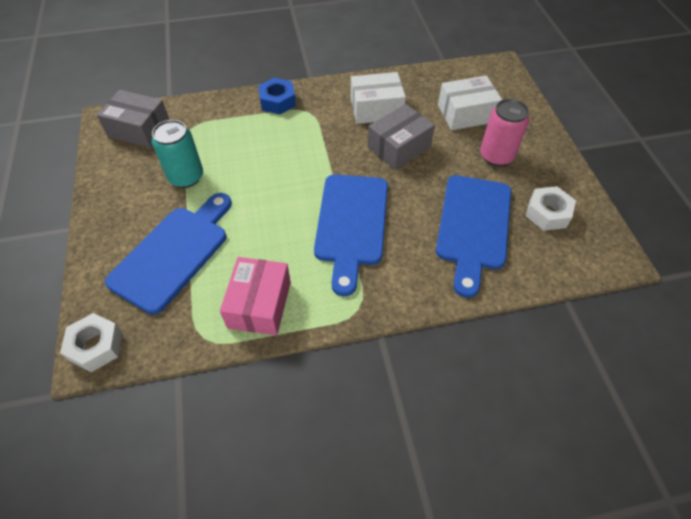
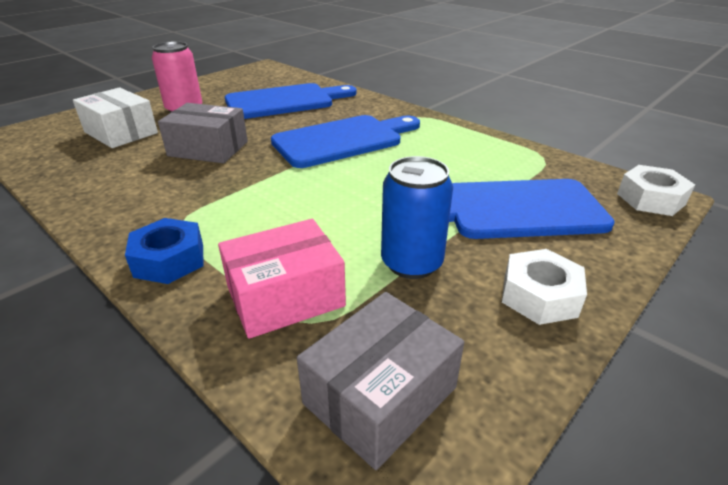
camera: 125 degrees left, 20 degrees down
grey box [97,90,170,148] -> grey box turned 60 degrees clockwise [297,292,464,470]
turquoise can [152,120,203,188] -> blue can [381,156,453,279]
pink box [220,257,291,335] -> pink box moved to [218,219,346,339]
white box [351,72,406,124] -> none
white nut [526,186,576,231] -> white nut moved to [502,249,587,325]

